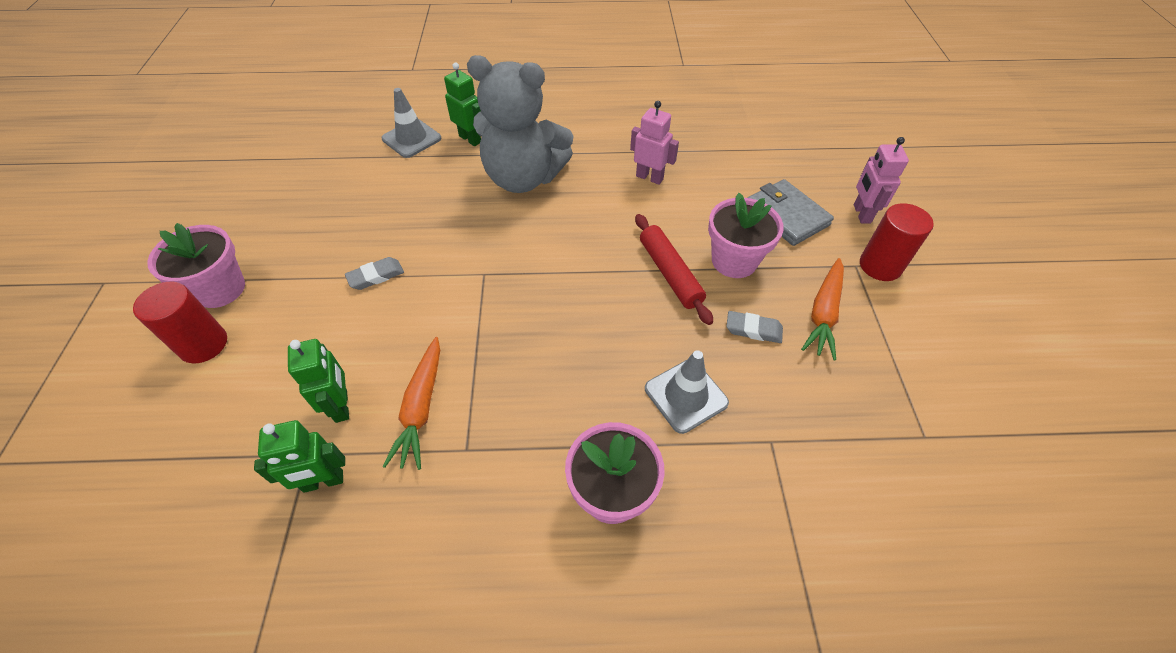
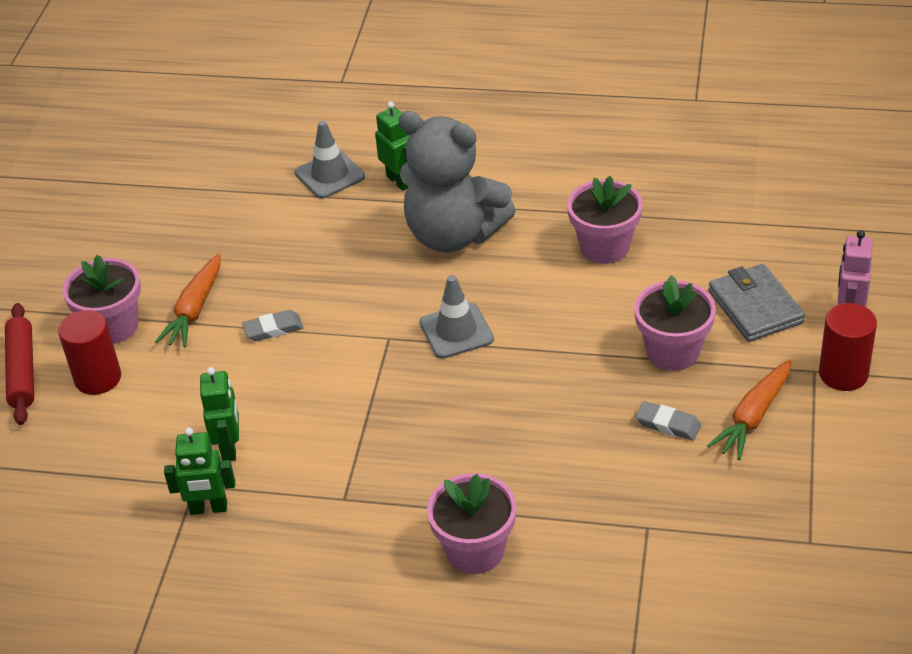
camera: 15 degrees right, 10 degrees down
orange carrot [382,337,440,470] -> orange carrot moved to [155,253,221,348]
pink robot [630,101,679,185] -> pink flower pot [567,176,643,264]
red rolling pin [635,214,713,325] -> red rolling pin moved to [5,303,34,425]
grey traffic cone [645,350,729,434] -> grey traffic cone moved to [420,275,494,359]

